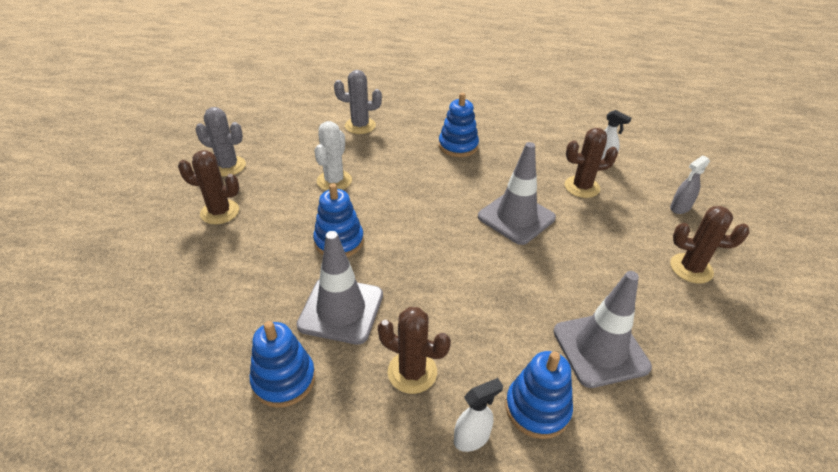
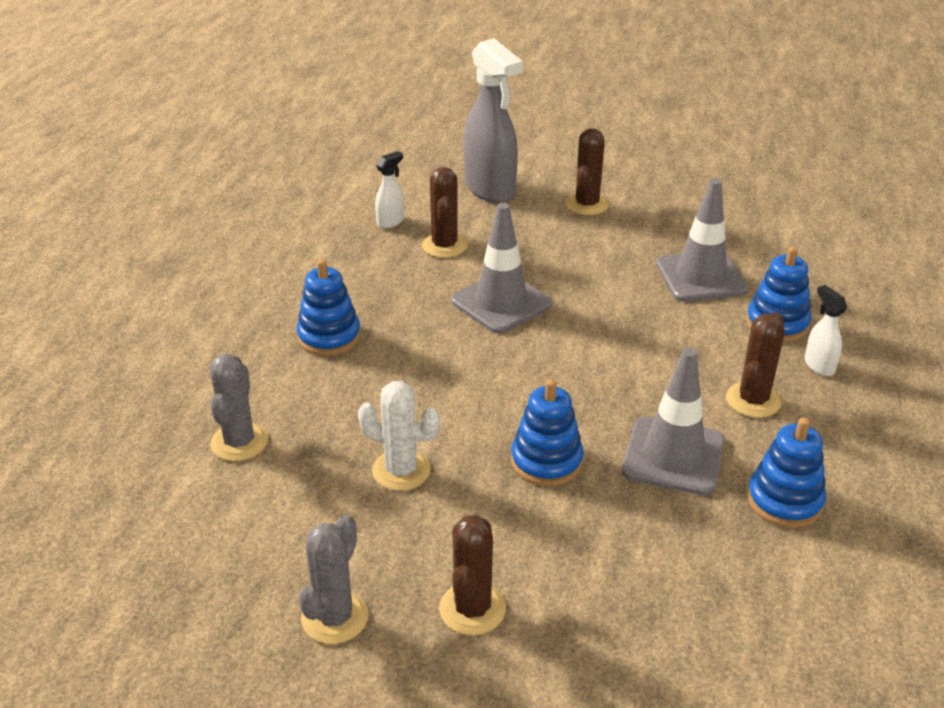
camera: 85 degrees left, 5 degrees down
grey spray bottle [670,156,710,214] -> grey spray bottle [464,38,523,203], size x2.17

